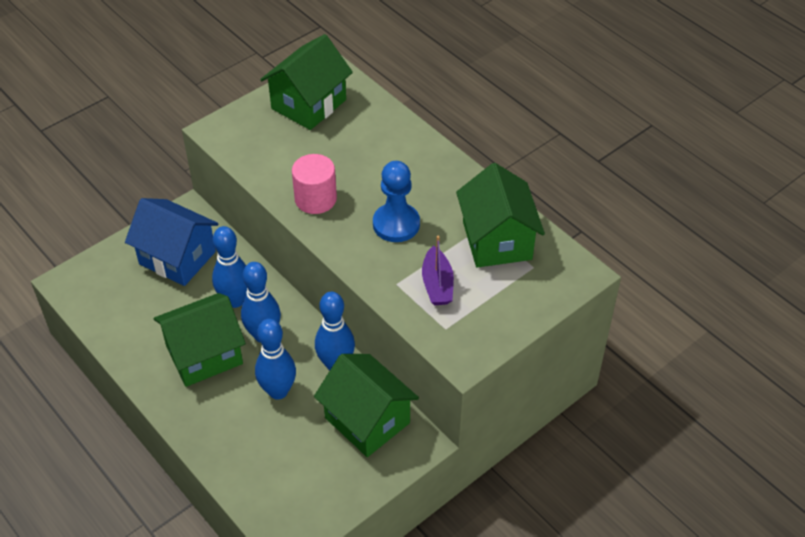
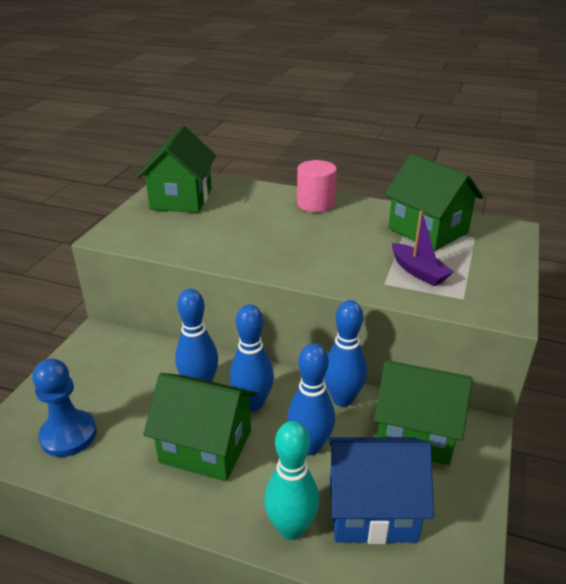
camera: 30 degrees left, 15 degrees down
blue house [125,198,219,286] -> blue house moved to [326,437,434,544]
green house [154,293,246,387] -> green house turned 75 degrees clockwise [143,373,257,481]
pink cylinder [292,154,337,214] -> pink cylinder moved to [297,160,337,212]
blue pawn [373,161,420,242] -> blue pawn moved to [32,359,97,457]
none -> turquoise bowling pin [264,421,319,540]

